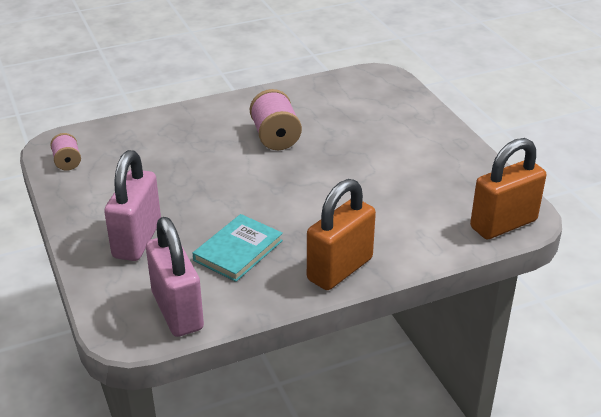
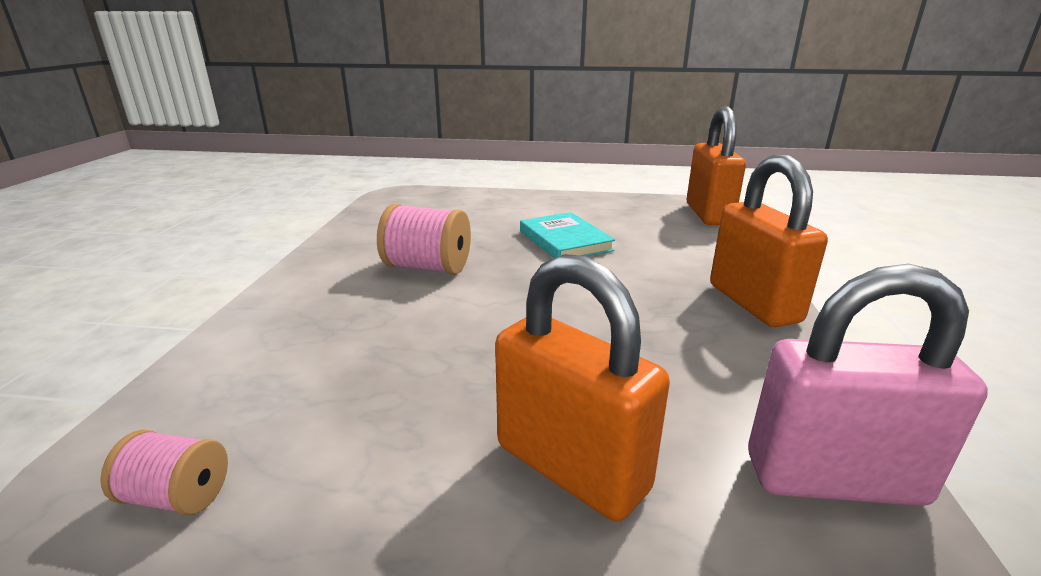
camera: 60 degrees left, 10 degrees down
pink padlock [104,150,161,261] -> orange padlock [495,254,670,522]
turquoise book [193,214,283,282] -> turquoise book moved to [520,212,615,258]

